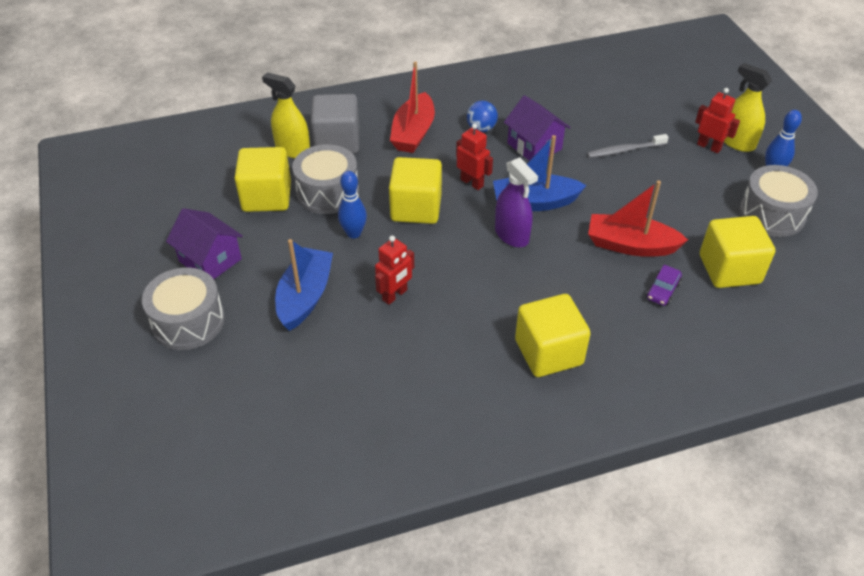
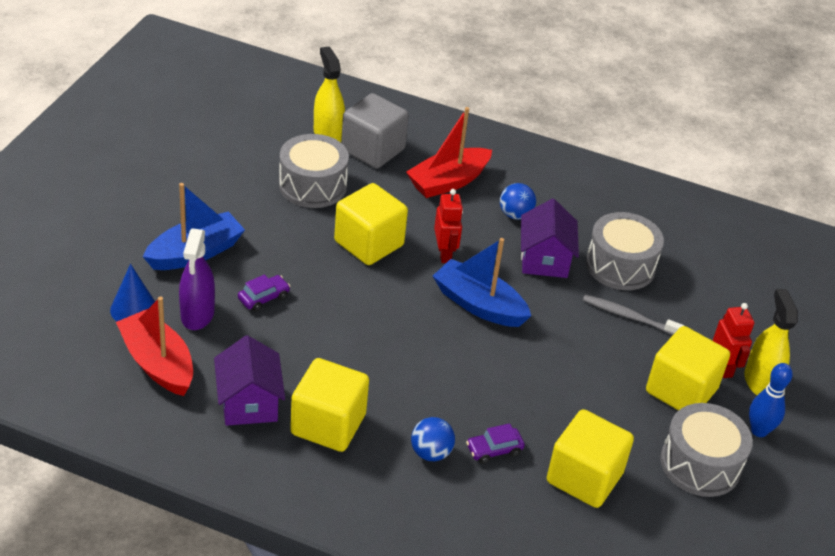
camera: 35 degrees right, 5 degrees down
grey drum [142,267,225,350] -> grey drum moved to [586,212,664,290]
purple house [166,208,243,279] -> purple house moved to [214,335,285,426]
yellow cube [234,147,291,212] -> yellow cube moved to [646,326,730,411]
blue bowling pin [338,171,367,238] -> none
red robot [375,236,414,305] -> purple car [238,274,290,312]
purple spray bottle [495,157,538,247] -> purple spray bottle moved to [179,228,215,330]
red boat [588,180,688,257] -> red boat moved to [116,296,193,396]
none -> blue cone [110,264,155,322]
none -> blue ball [411,417,455,461]

